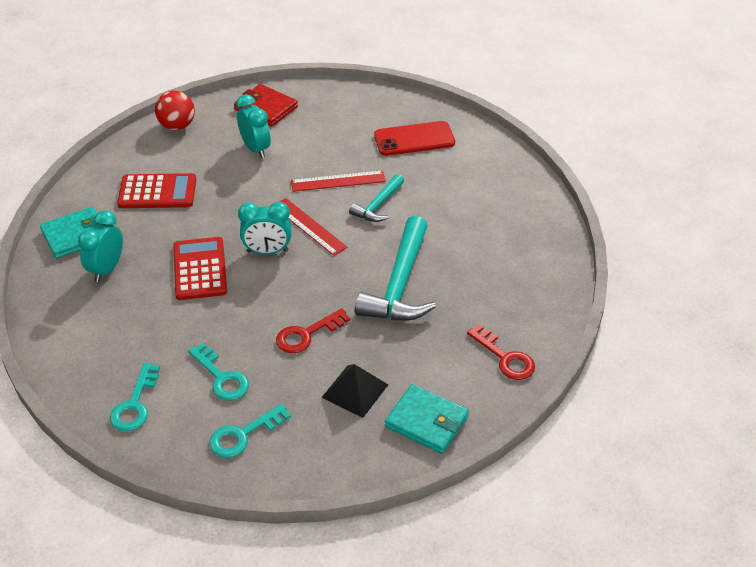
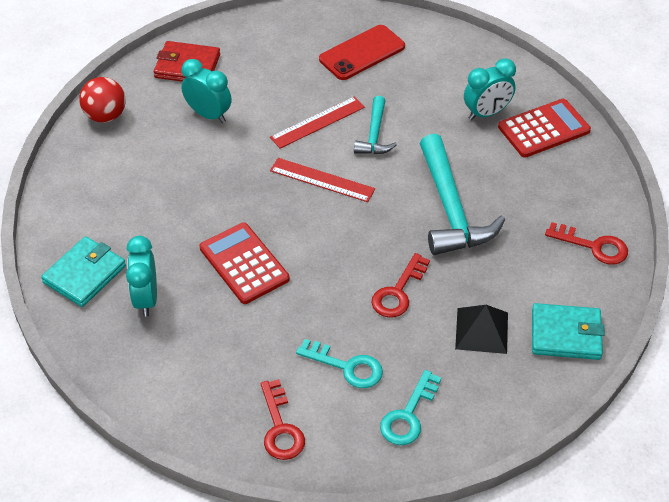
camera: 25 degrees left, 5 degrees up
turquoise key [110,363,160,431] -> red key [261,379,305,460]
red calculator [117,173,196,208] -> red calculator moved to [498,99,591,158]
turquoise clock [238,202,291,254] -> turquoise clock moved to [464,58,516,120]

